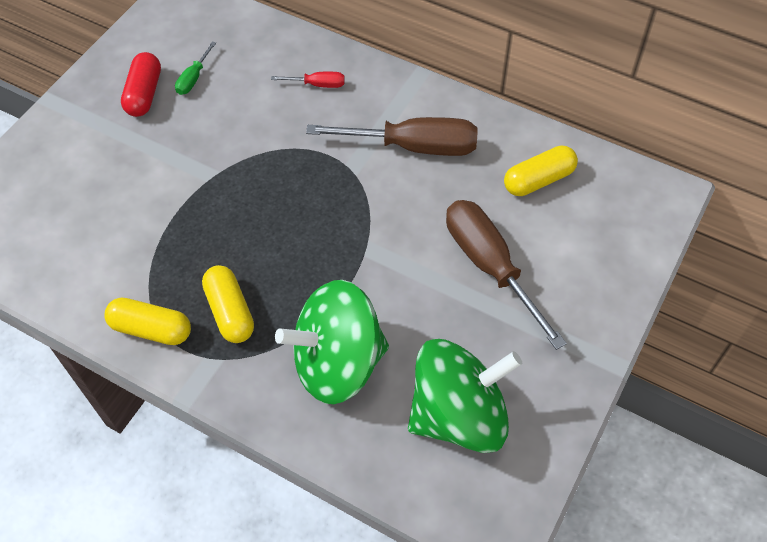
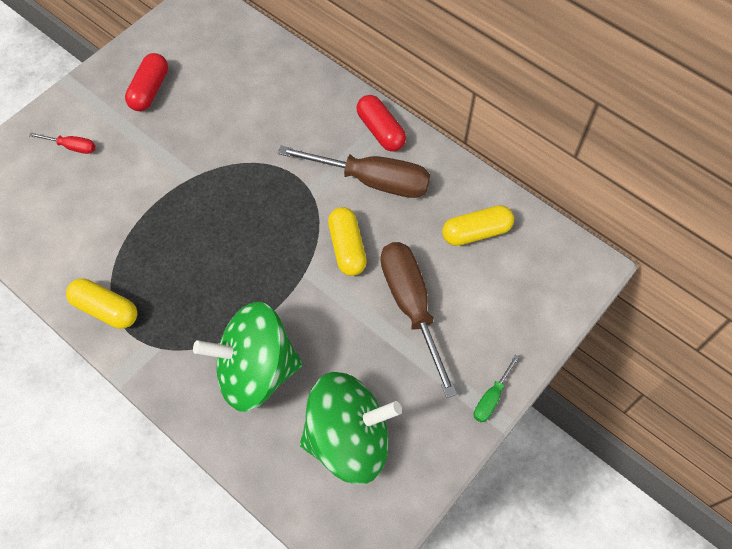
camera: 10 degrees right, 5 degrees up
green screwdriver [175,41,216,95] -> green screwdriver moved to [474,354,519,423]
yellow capsule [202,265,254,343] -> yellow capsule moved to [328,207,367,276]
red screwdriver [271,72,345,88] -> red screwdriver moved to [29,133,95,154]
none -> red capsule [356,95,406,151]

